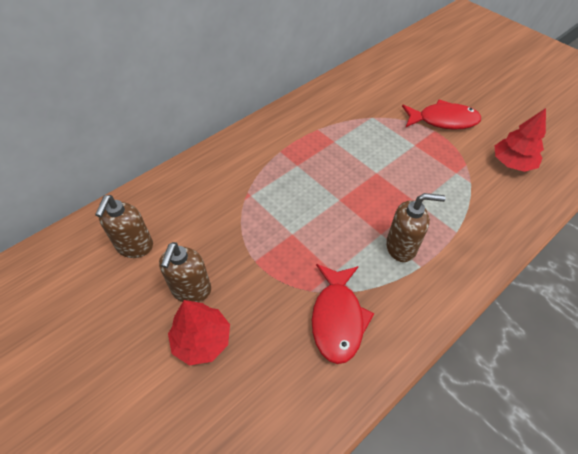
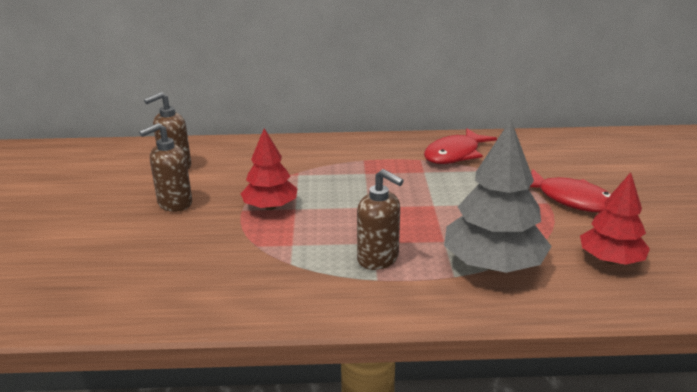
camera: 40 degrees right, 25 degrees down
red tree [168,300,230,365] -> red tree moved to [241,128,298,210]
red fish [312,264,375,364] -> red fish moved to [424,128,497,164]
none -> grey tree [444,120,552,273]

